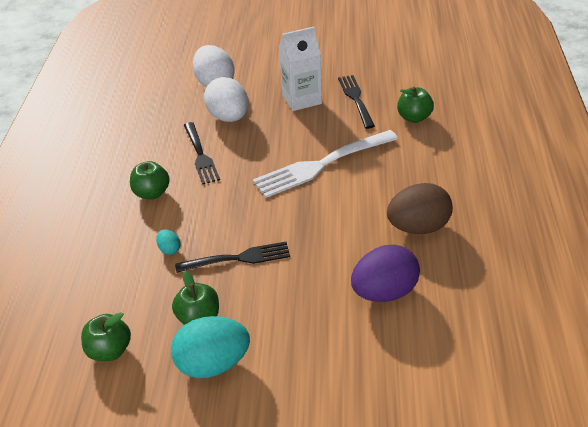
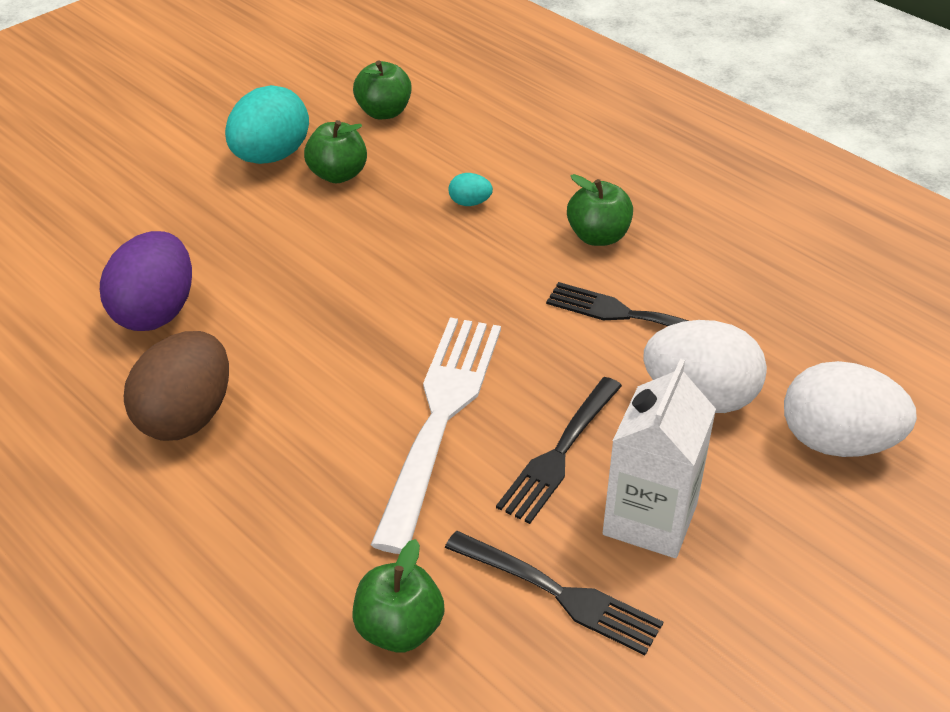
camera: 130 degrees right, 0 degrees up
black fork [175,242,290,273] -> black fork moved to [496,377,622,524]

